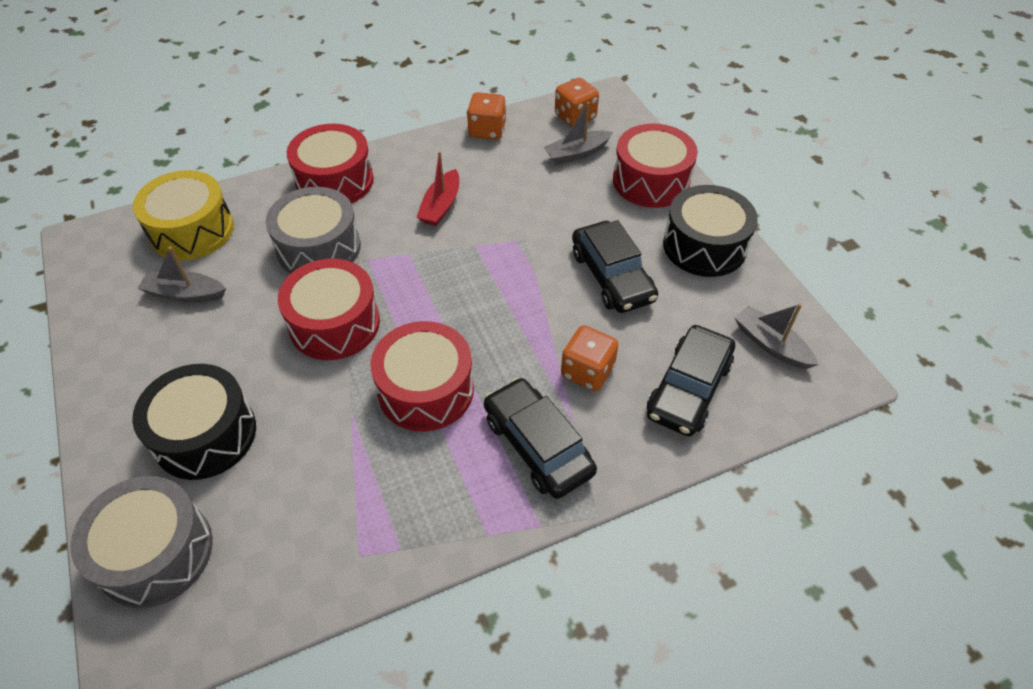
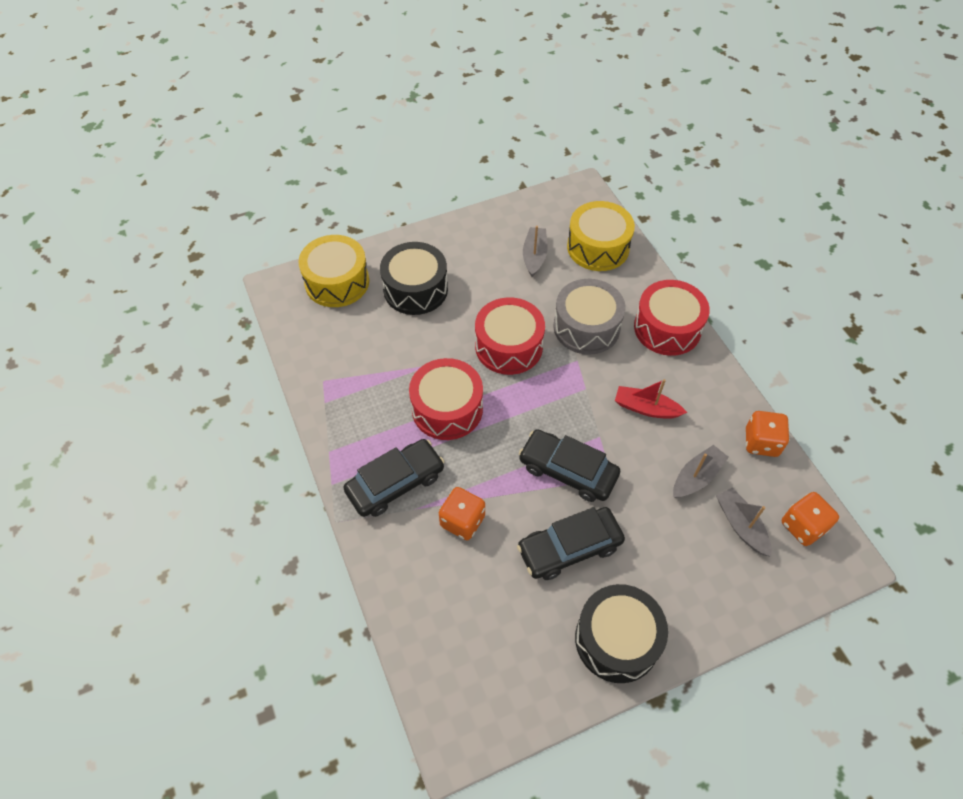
camera: 90 degrees right, 5 degrees up
grey drum [70,476,213,608] -> yellow drum [298,235,369,307]
red drum [613,123,698,208] -> none
black car [647,325,735,437] -> black car moved to [519,429,620,502]
grey boat [734,303,819,369] -> grey boat moved to [673,445,729,498]

